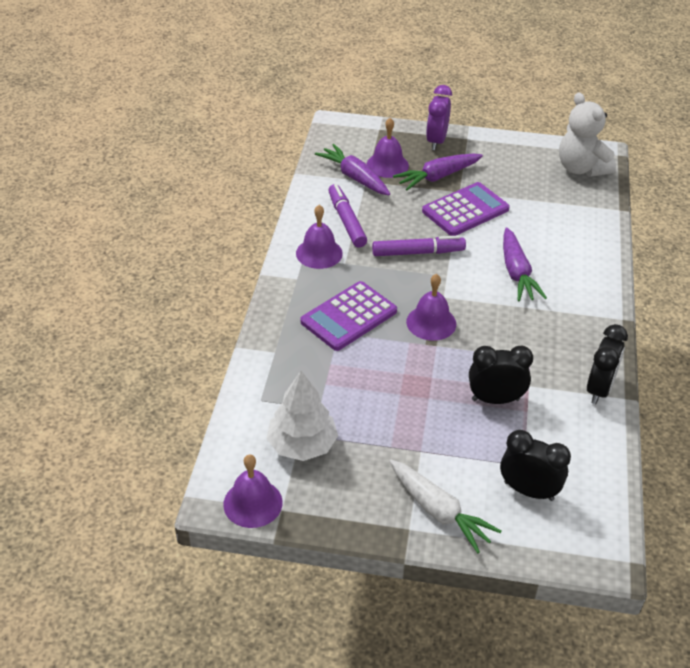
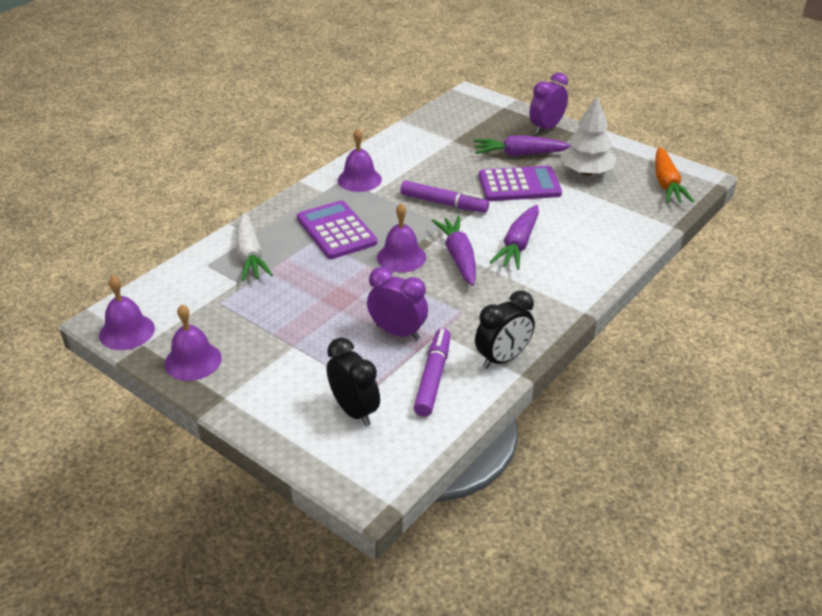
camera: 30 degrees right, 5 degrees down
white tree [266,371,338,461] -> white tree moved to [560,96,616,176]
purple calculator [300,281,397,351] -> purple calculator turned 75 degrees clockwise [297,200,377,259]
purple carrot [315,144,390,195] -> purple carrot moved to [431,216,476,286]
purple marker [328,184,367,247] -> purple marker moved to [413,328,451,417]
purple bell [367,118,409,178] -> purple bell moved to [164,304,222,381]
white carrot [389,460,502,553] -> white carrot moved to [236,213,273,281]
black clock [469,346,533,404] -> purple clock [367,267,428,340]
white teddy bear [559,92,616,177] -> orange carrot [655,147,694,203]

